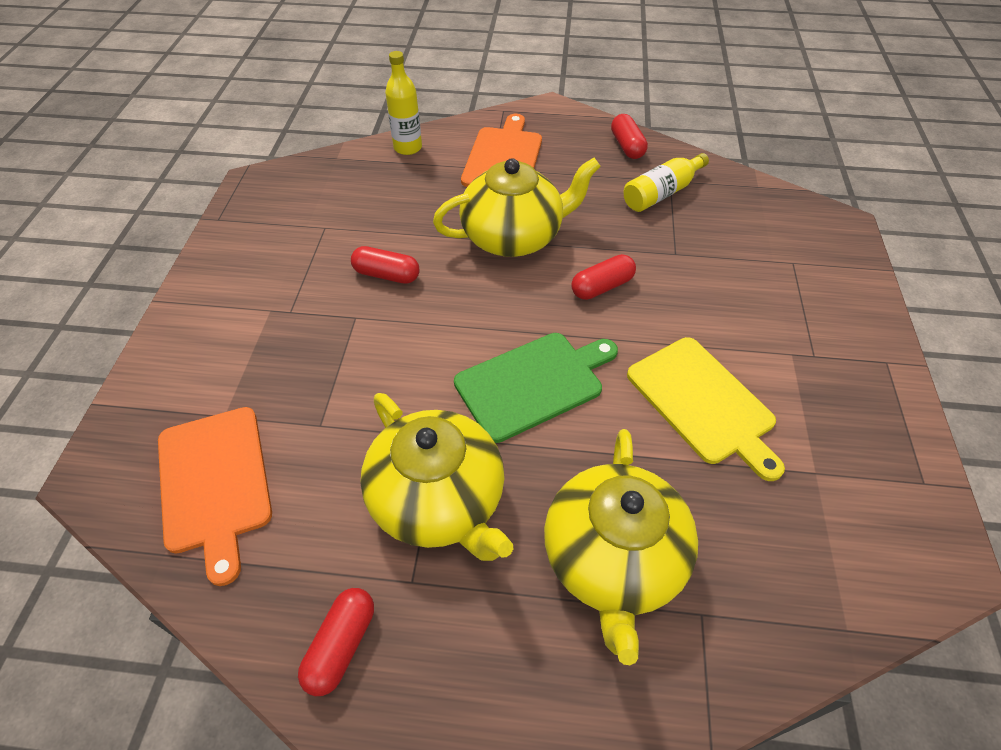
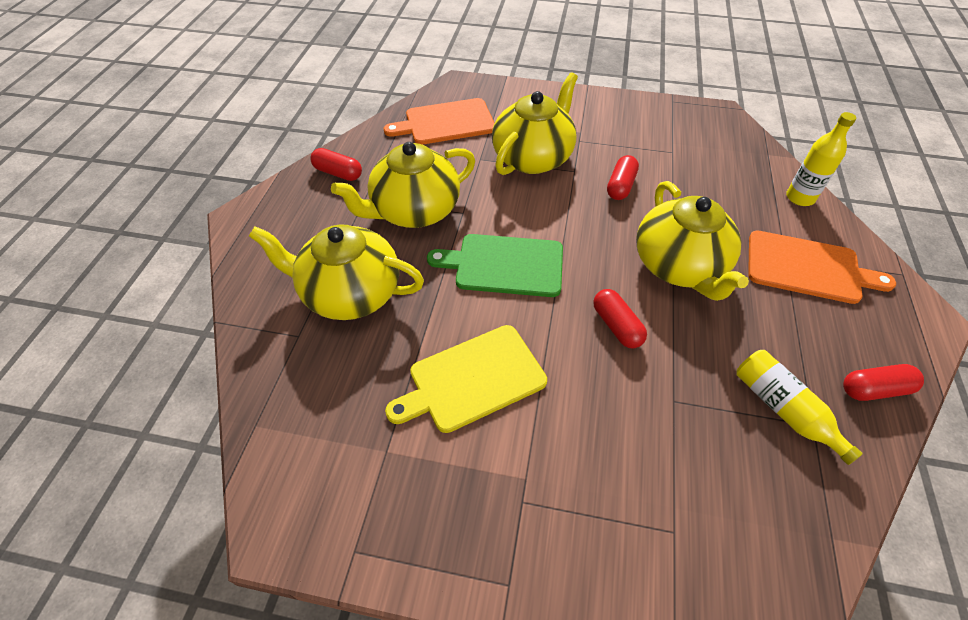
camera: 95 degrees right, 0 degrees up
green cutting board [454,333,618,443] -> green cutting board turned 120 degrees clockwise [427,234,563,297]
none -> yellow teapot [492,73,578,175]

